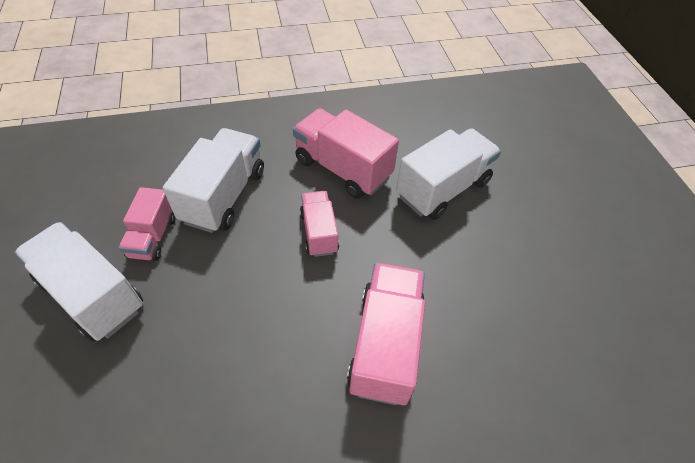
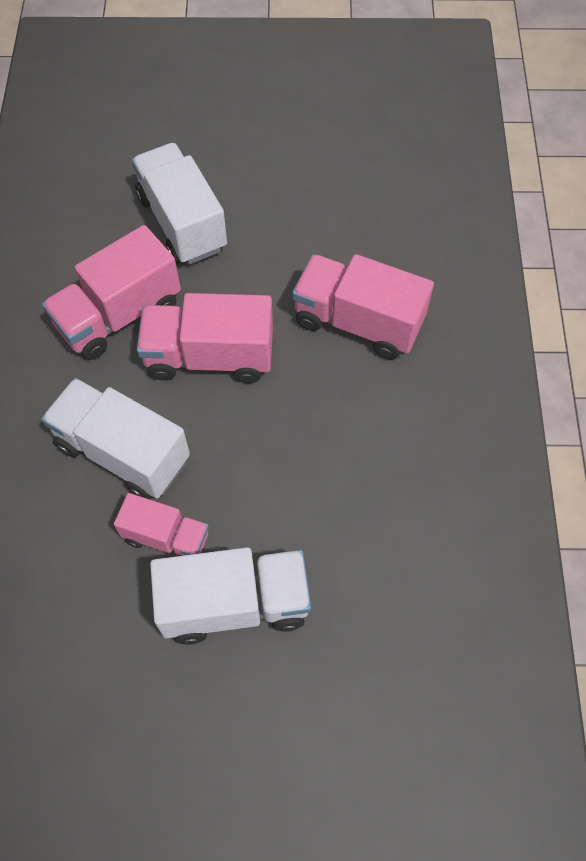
camera: 75 degrees left, 10 degrees up
white truck [14,222,143,341] -> white truck turned 150 degrees counterclockwise [150,547,311,645]
pink truck [300,191,339,257] -> pink truck [137,293,273,383], size x1.67

